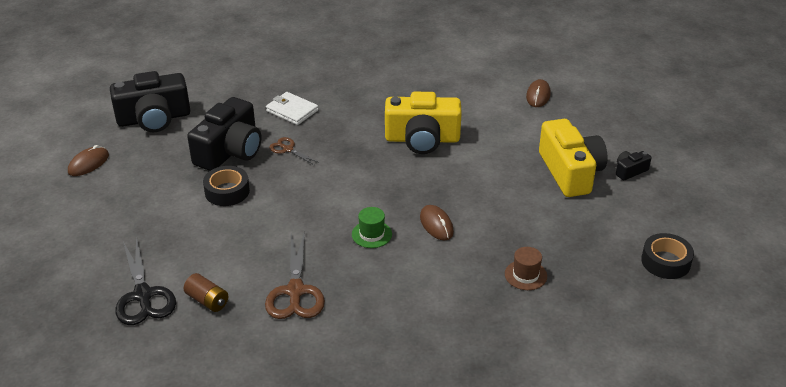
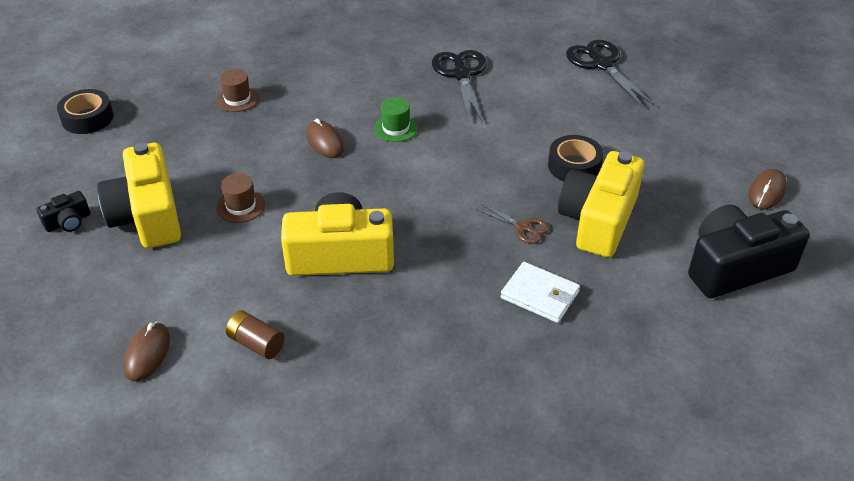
camera: 175 degrees right, 5 degrees up
brown battery [184,273,228,312] -> brown battery moved to [226,310,285,359]
black camera [187,97,261,171] -> yellow camera [558,151,644,258]
brown scissors [265,231,325,319] -> black scissors [432,50,486,123]
none -> brown hat [217,173,265,223]

